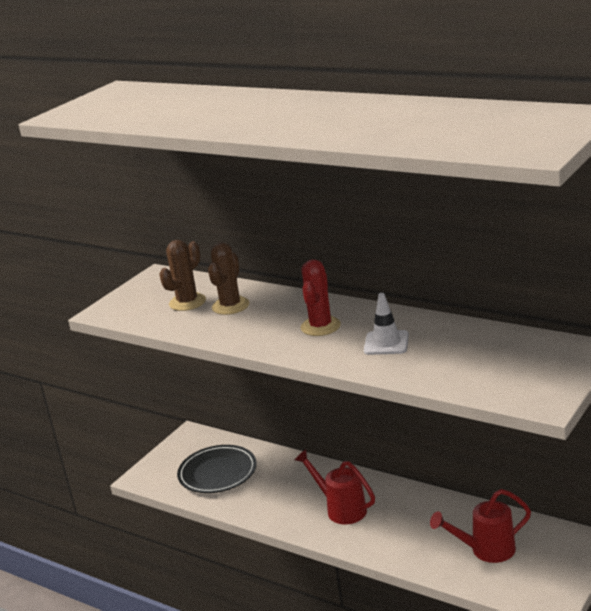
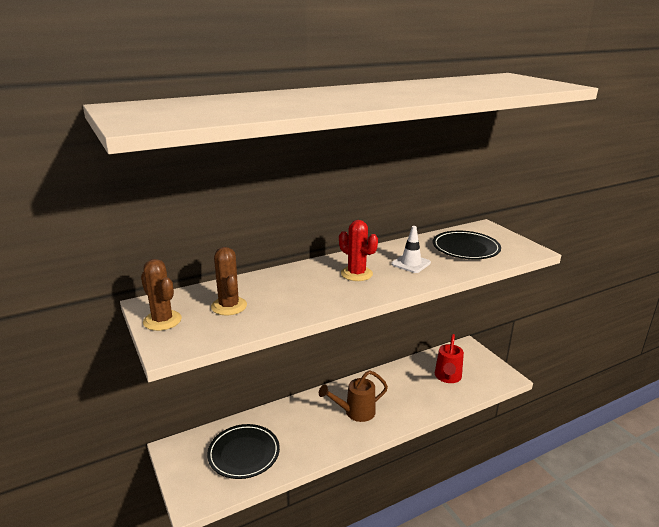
camera: 65 degrees left, 0 degrees up
brown cactus [208,242,249,315] -> brown cactus moved to [141,259,182,331]
red watering can [294,450,375,524] -> brown watering can [319,370,388,422]
none -> black plate [433,231,501,259]

